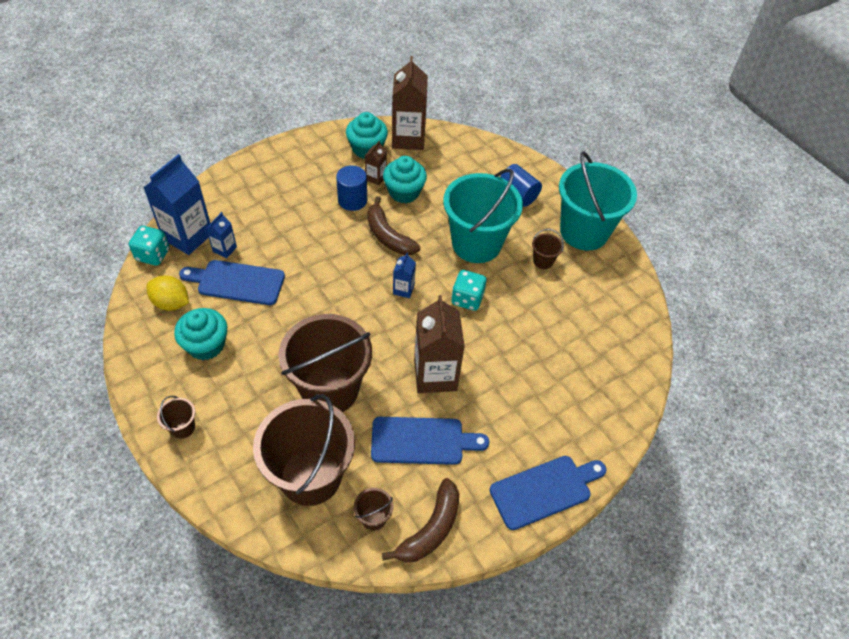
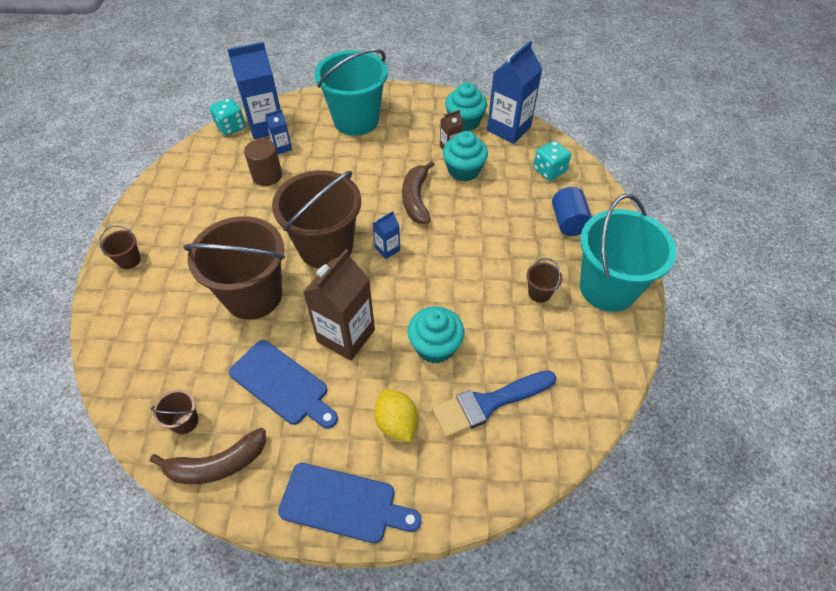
camera: 40 degrees right, 0 degrees up
yellow lemon [146,275,189,311] -> yellow lemon moved to [374,389,418,442]
turquoise cupcake [174,308,227,360] -> turquoise cupcake moved to [407,306,464,363]
blue cutting board [179,260,285,305] -> brown cylinder [244,139,282,186]
brown bucket [253,394,355,506] -> brown bucket moved to [272,170,361,268]
blue cylinder [336,165,367,211] -> none
brown carton [392,56,428,150] -> blue carton [487,41,542,144]
turquoise bucket [443,169,523,263] -> turquoise bucket moved to [314,49,388,136]
turquoise dice [451,270,487,311] -> turquoise dice moved to [533,141,571,181]
none -> blue brush [432,370,556,438]

